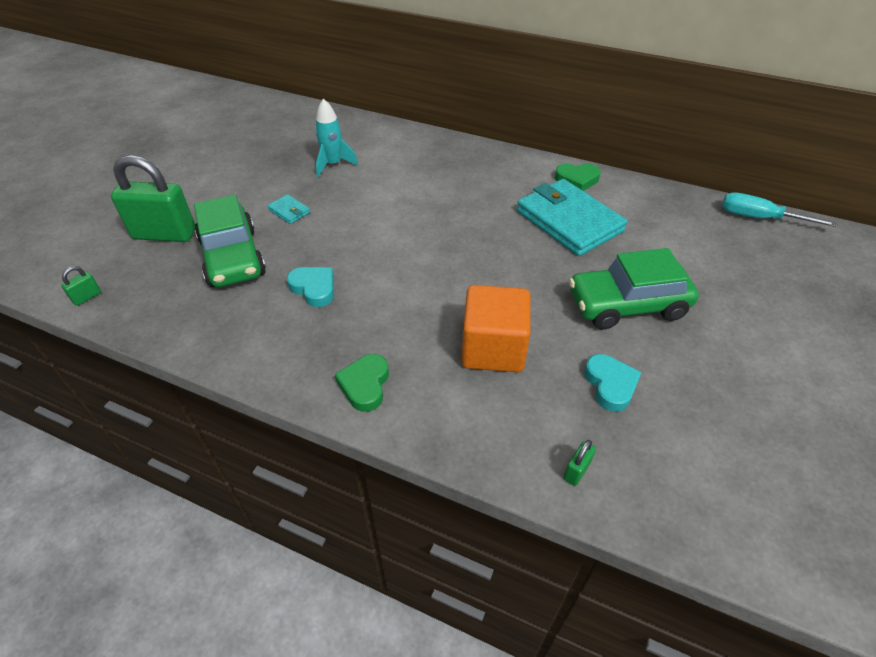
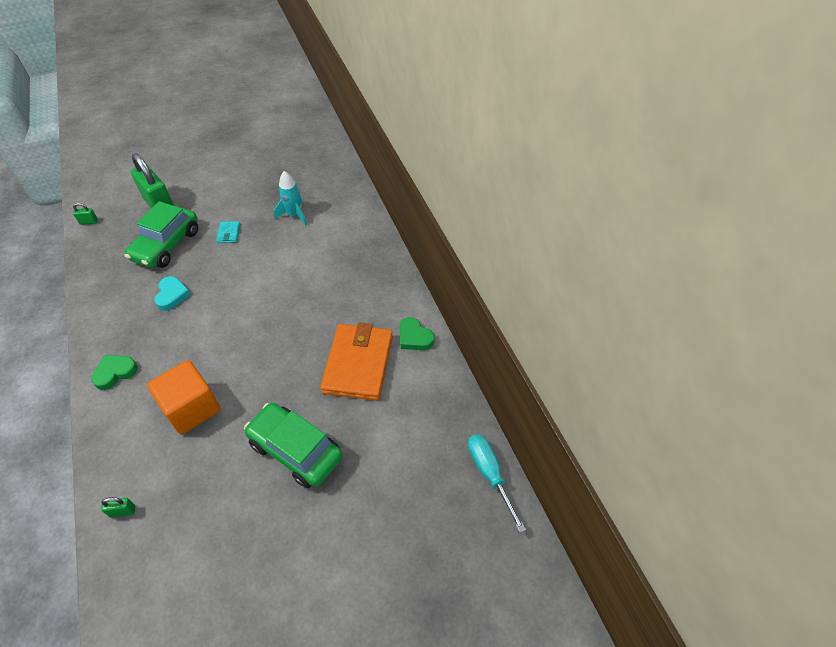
camera: 45 degrees right, 5 degrees up
turquoise wallet [517,179,627,256] -> orange wallet [320,322,393,401]
turquoise heart [584,354,641,412] -> none

